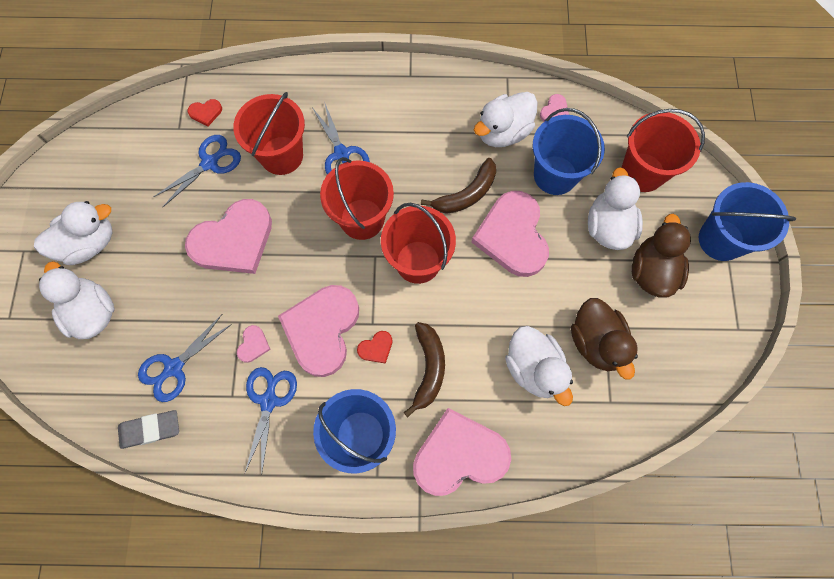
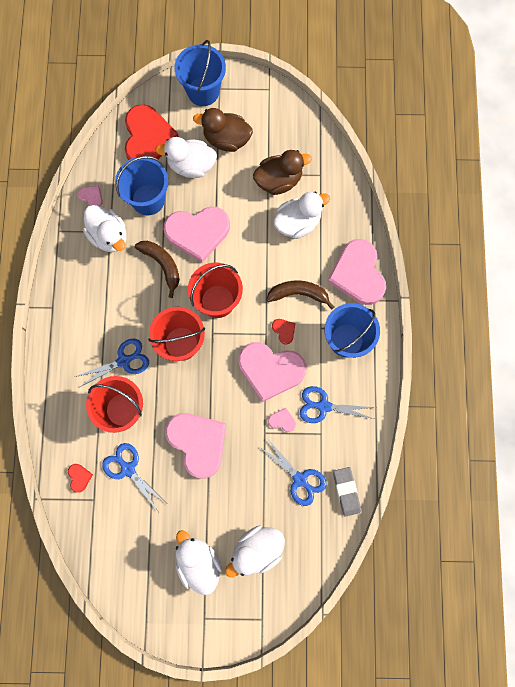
camera: 90 degrees left, 5 degrees up
red bucket [621,109,705,192] -> red heart [125,104,179,160]

